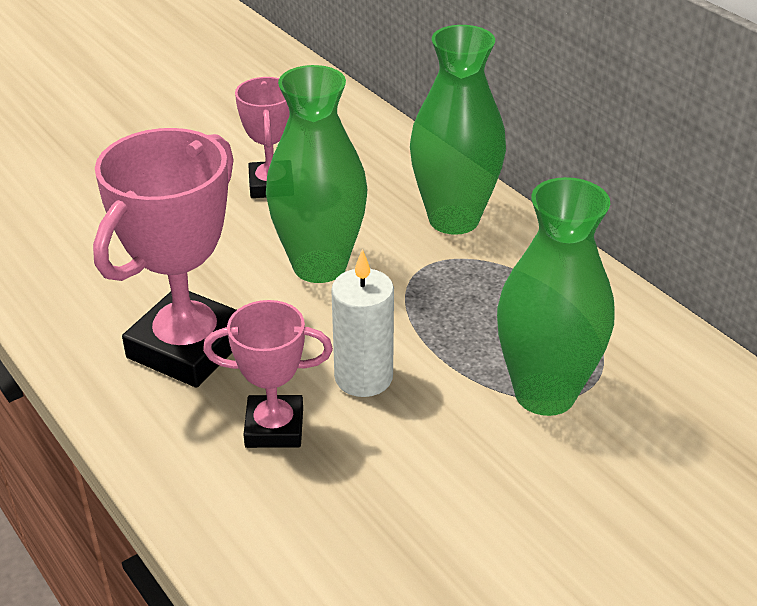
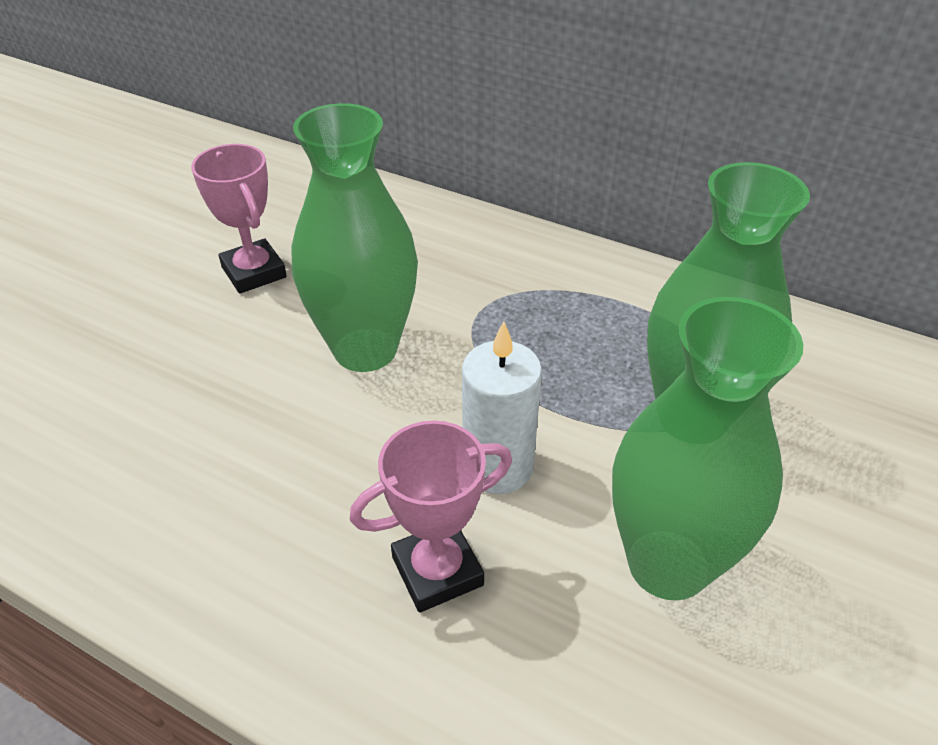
camera: 25 degrees left, 5 degrees up
pink trophy [93,128,236,388] -> none
green vase [410,25,506,235] -> green vase moved to [612,297,803,601]

